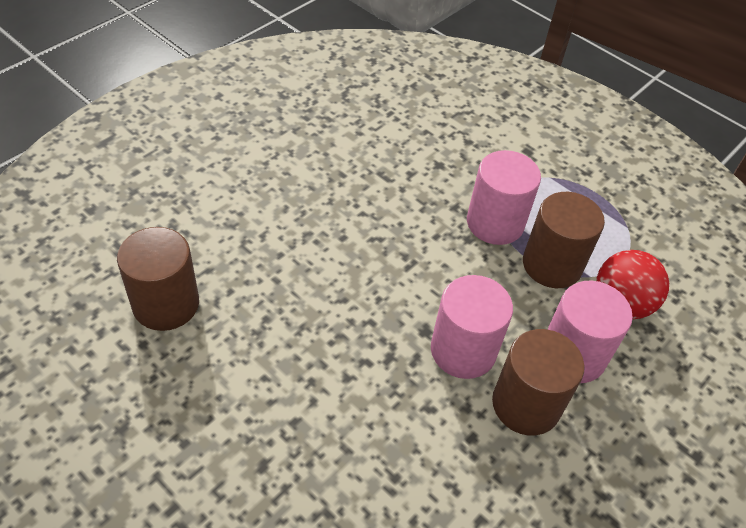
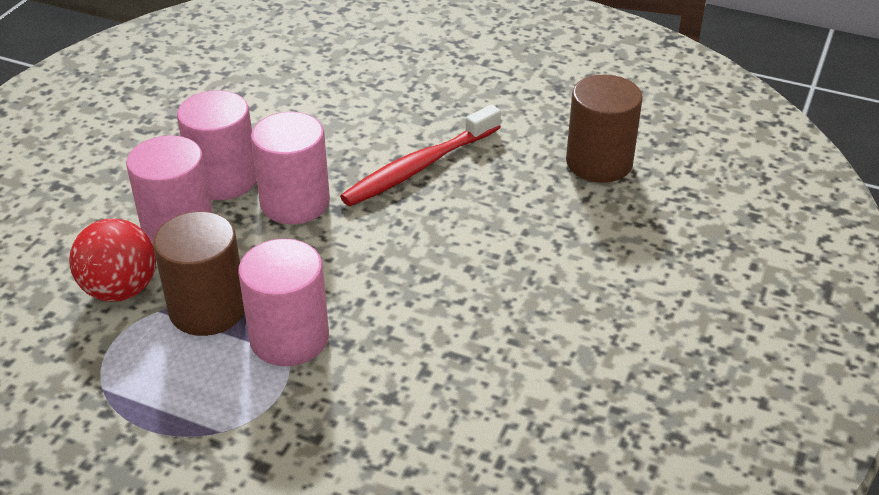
camera: 165 degrees right, 10 degrees down
brown cylinder [492,329,585,435] -> pink cylinder [177,90,257,200]
none -> red toothbrush [340,104,501,206]

